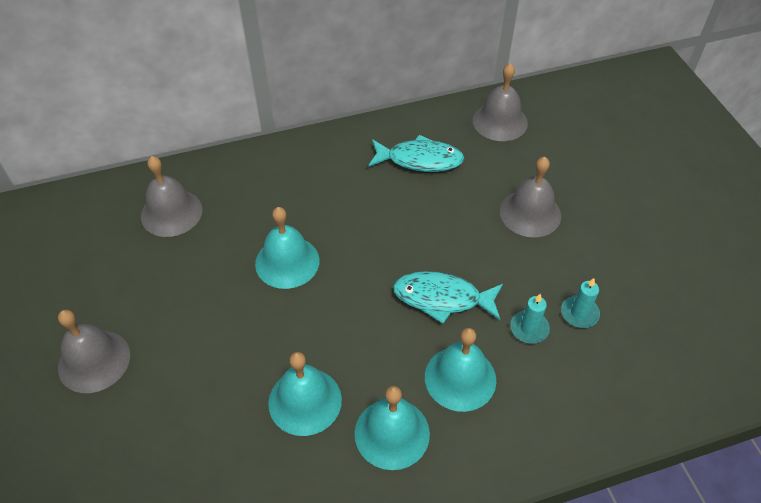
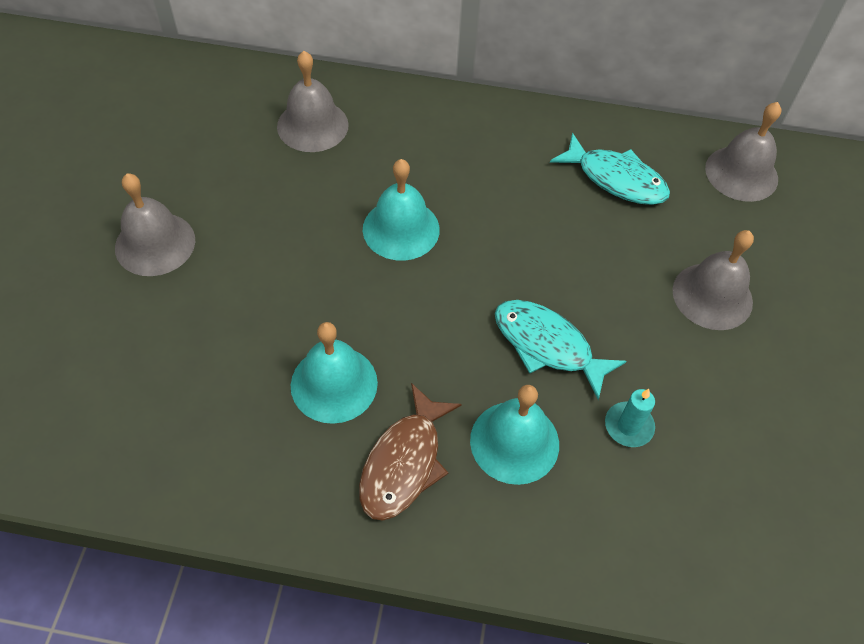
camera: 25 degrees right, 5 degrees up
turquoise bell [355,386,430,470] -> brown fish [359,383,462,521]
turquoise candle [561,278,600,328] -> none

